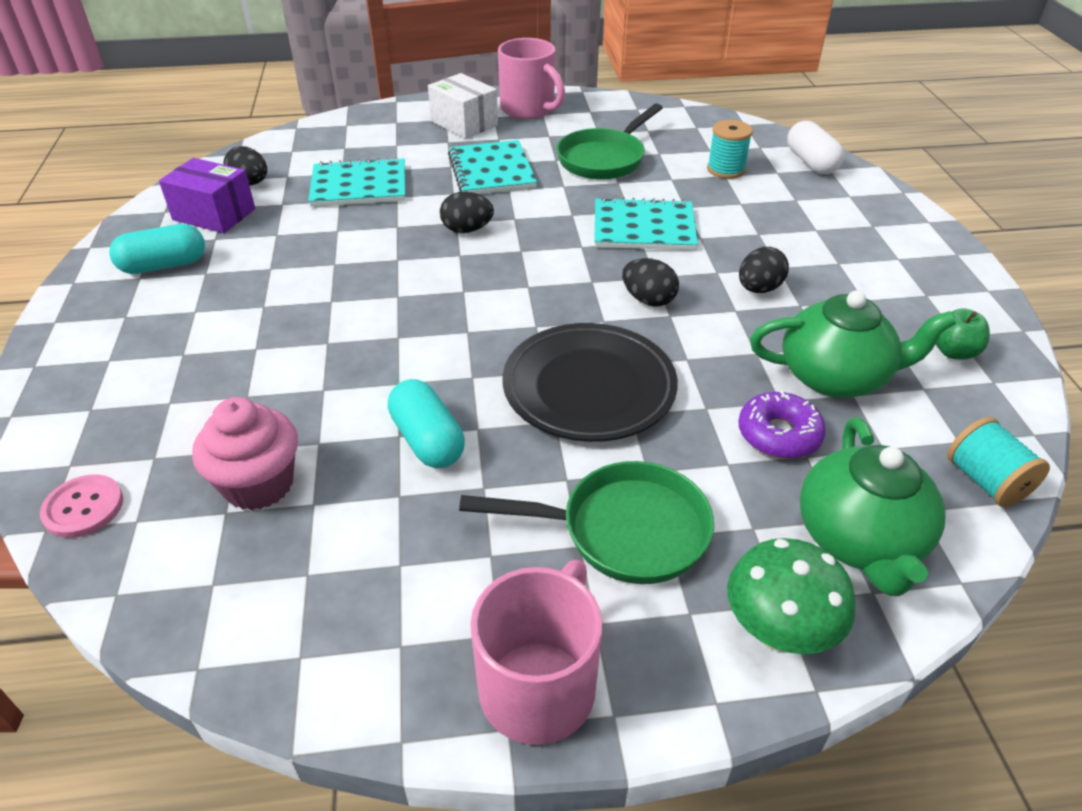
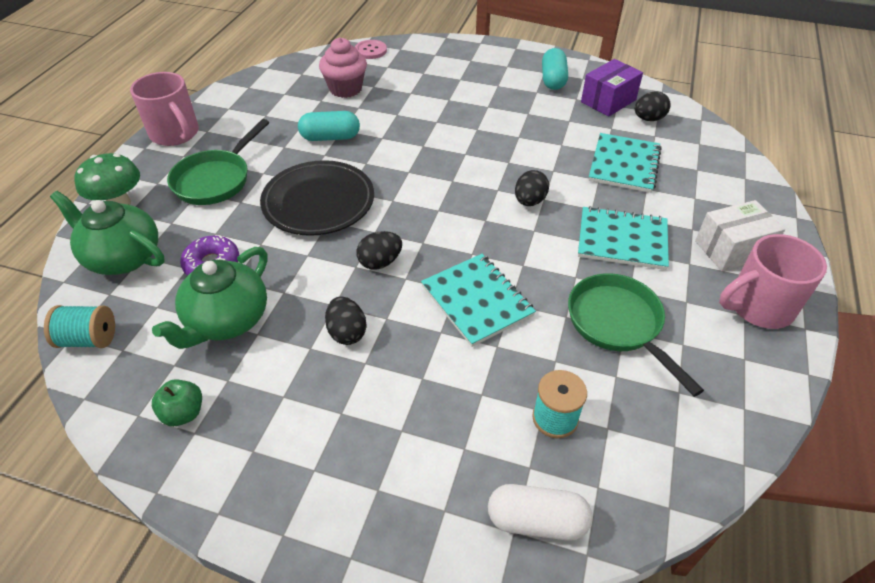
camera: 115 degrees right, 5 degrees up
turquoise notebook [594,197,698,250] -> turquoise notebook turned 60 degrees counterclockwise [421,254,536,347]

